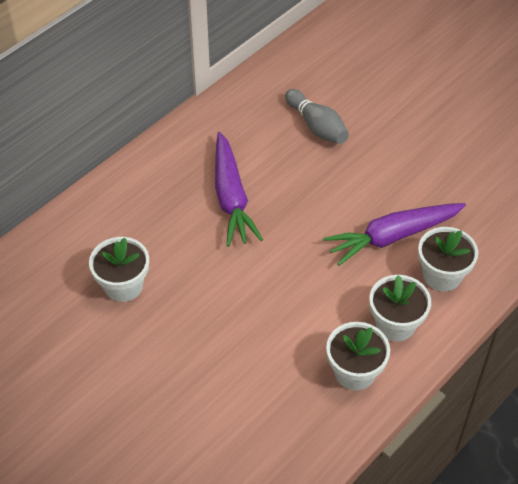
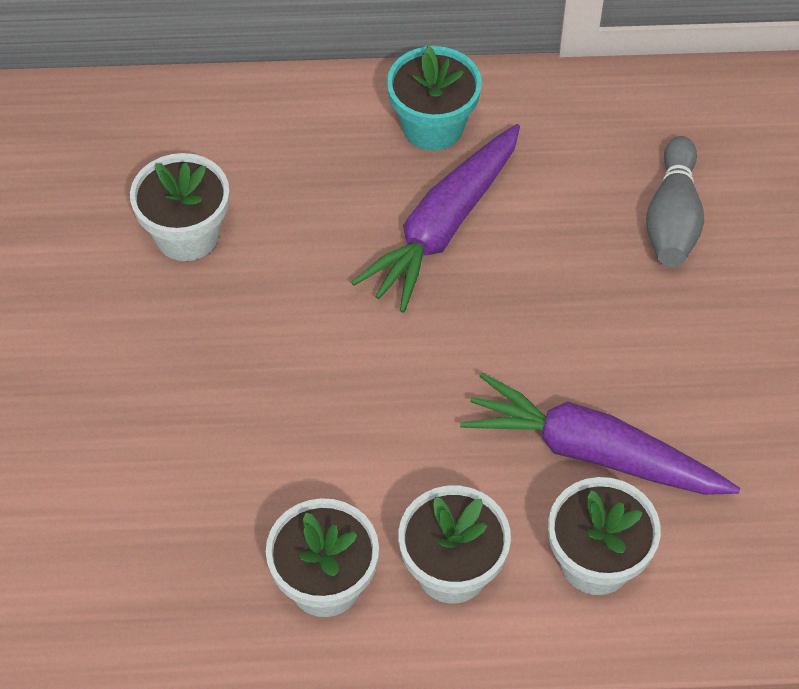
camera: 45 degrees right, 5 degrees up
none -> turquoise flower pot [387,46,482,151]

